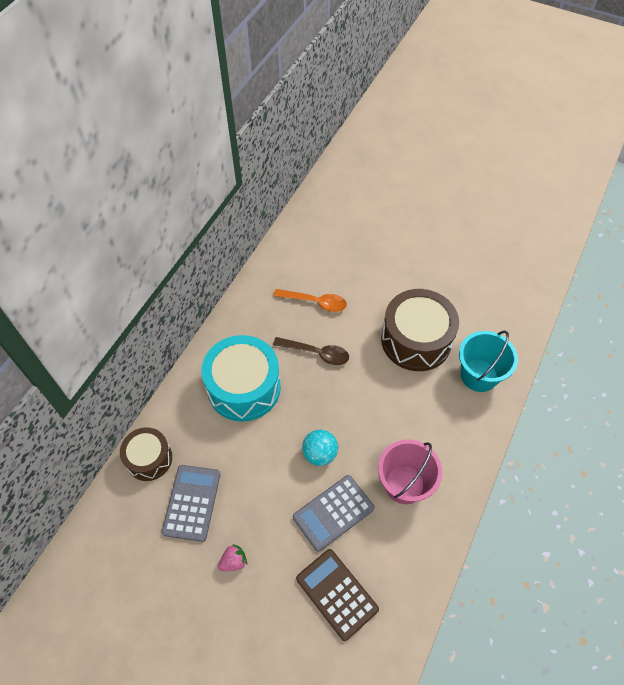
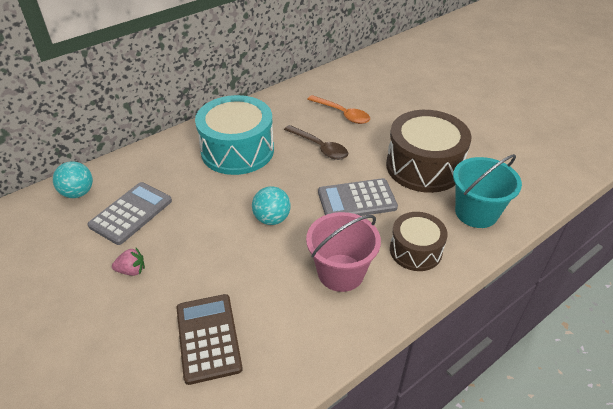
camera: 25 degrees right, 15 degrees down
brown drum [120,427,172,481] -> brown drum moved to [390,212,448,271]
grey calculator [293,475,375,552] -> grey calculator moved to [318,178,398,216]
none -> turquoise ball [53,161,93,198]

